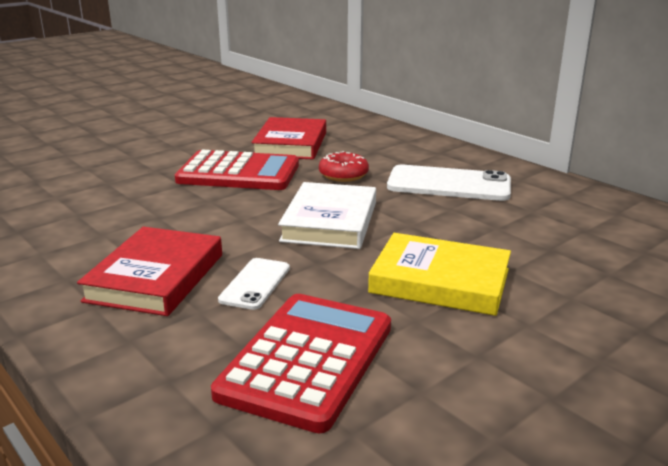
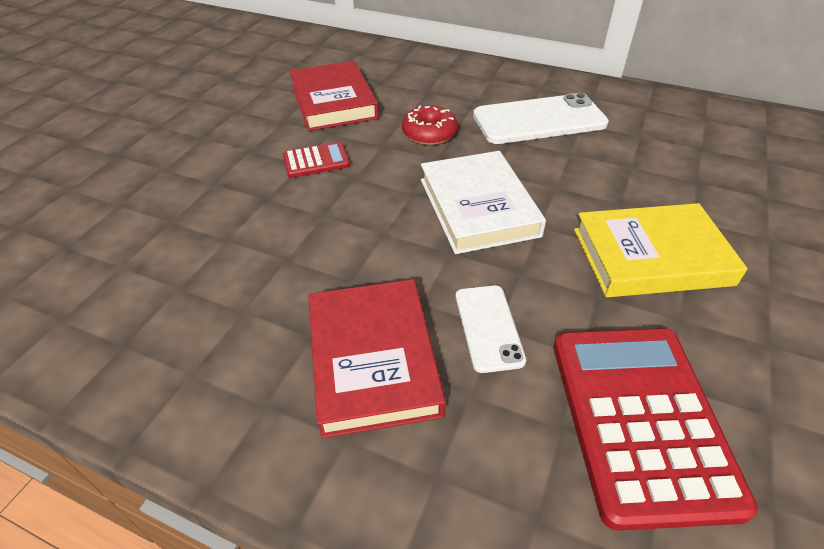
camera: 25 degrees left, 20 degrees up
red calculator [175,150,299,190] -> red calculator [283,142,350,178], size x0.47

